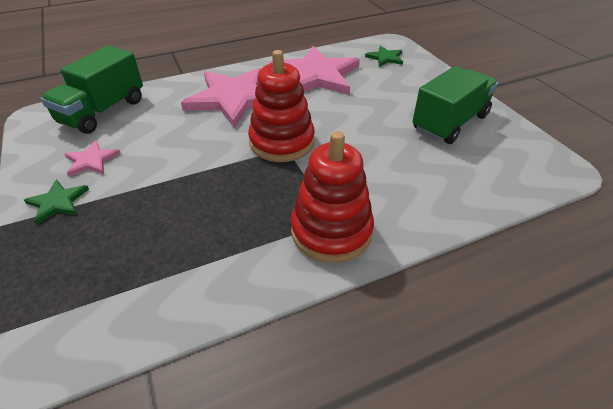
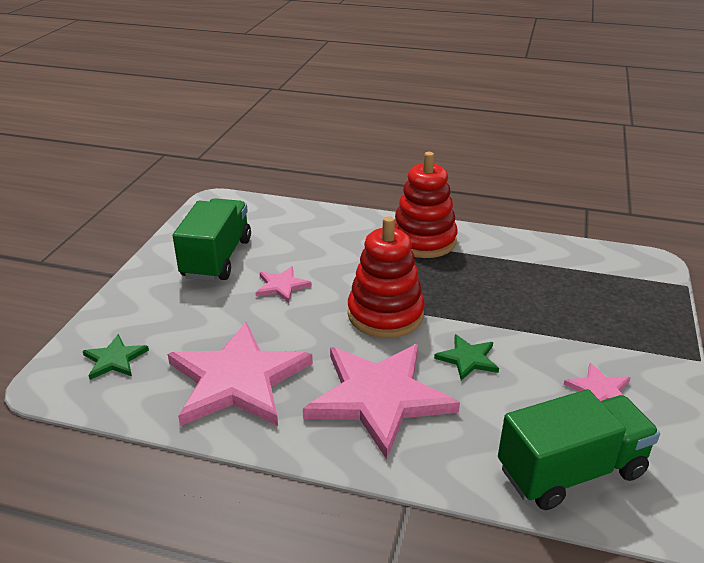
camera: 140 degrees left, 10 degrees down
green star [24,179,89,225] -> green star moved to [434,334,499,381]
green truck [412,66,498,144] -> green truck turned 105 degrees clockwise [173,198,251,281]
none -> pink star [256,266,312,303]

